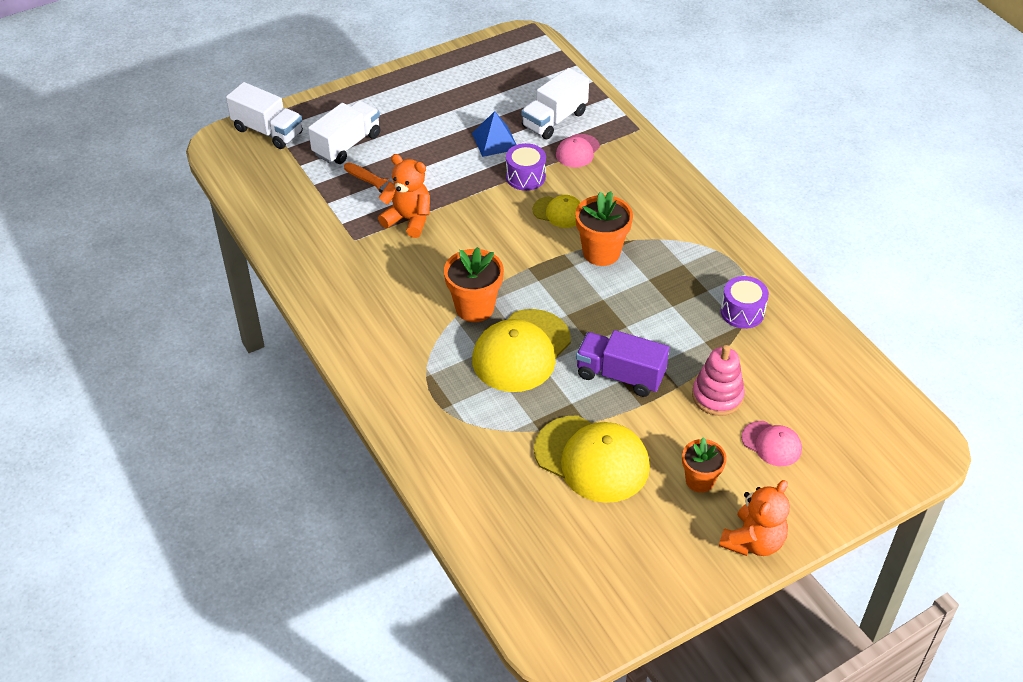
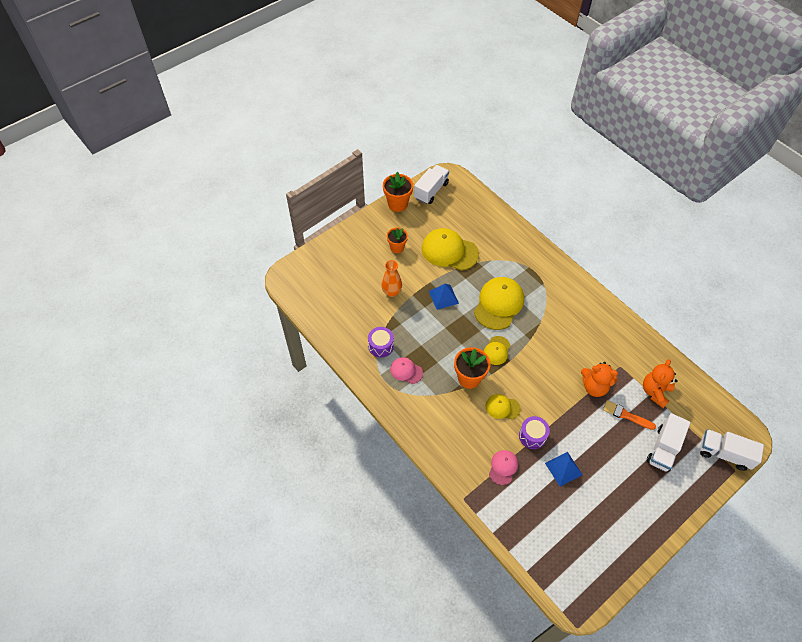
camera: 170 degrees right, 10 degrees up
orange flower pot [444,247,504,322] -> orange flower pot moved to [383,172,413,212]
white truck [521,68,589,139] -> white truck moved to [414,165,449,204]
purple truck [576,330,669,397] -> blue pyramid [429,284,459,310]
pink stacking toy [692,345,745,416] -> orange vase [381,260,402,297]
orange teddy bear [719,480,790,556] -> orange teddy bear moved to [643,359,678,408]
pink cap [741,421,802,466] -> pink cap moved to [390,357,423,384]
none -> yellow cap [484,336,510,365]

